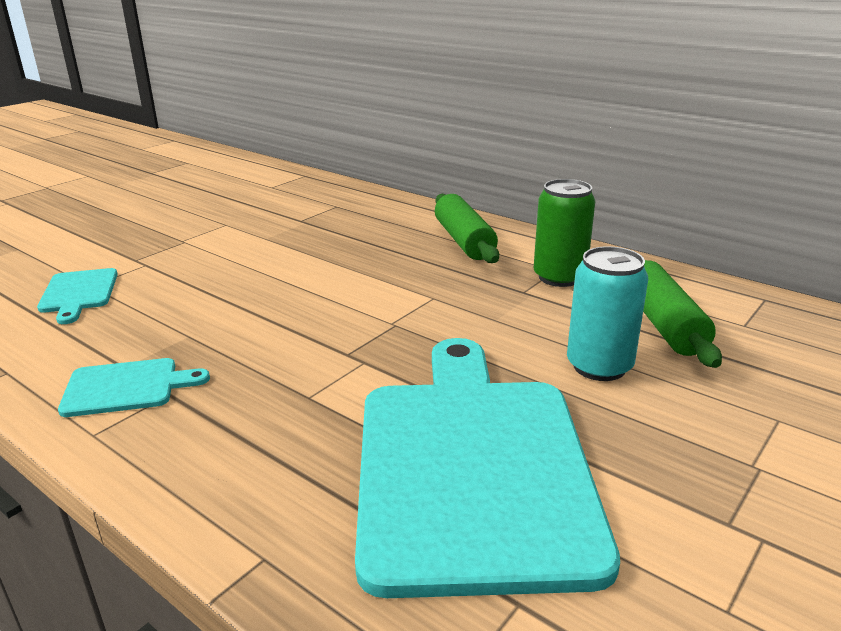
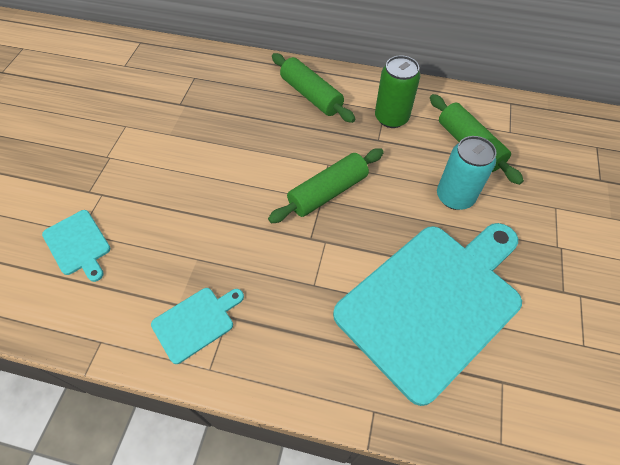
camera: 25 degrees left, 30 degrees up
turquoise cutting board [355,338,620,598] -> turquoise cutting board turned 75 degrees clockwise [333,223,522,406]
none -> green rolling pin [268,148,384,223]

